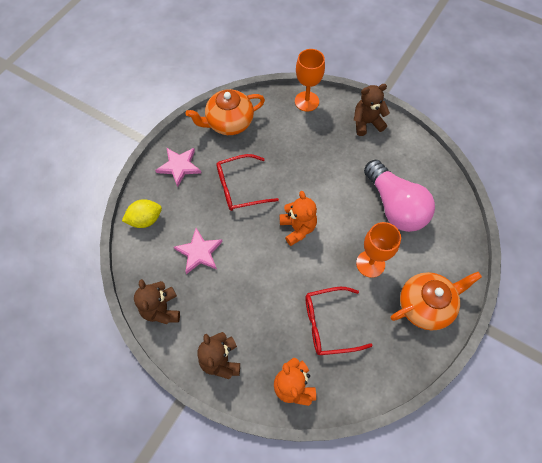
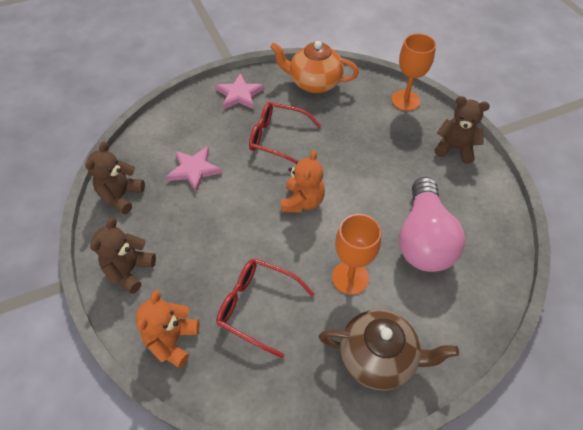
camera: 35 degrees right, 10 degrees down
yellow lemon [122,199,162,228] -> none
orange teapot [391,272,482,330] -> brown teapot [319,309,459,391]

